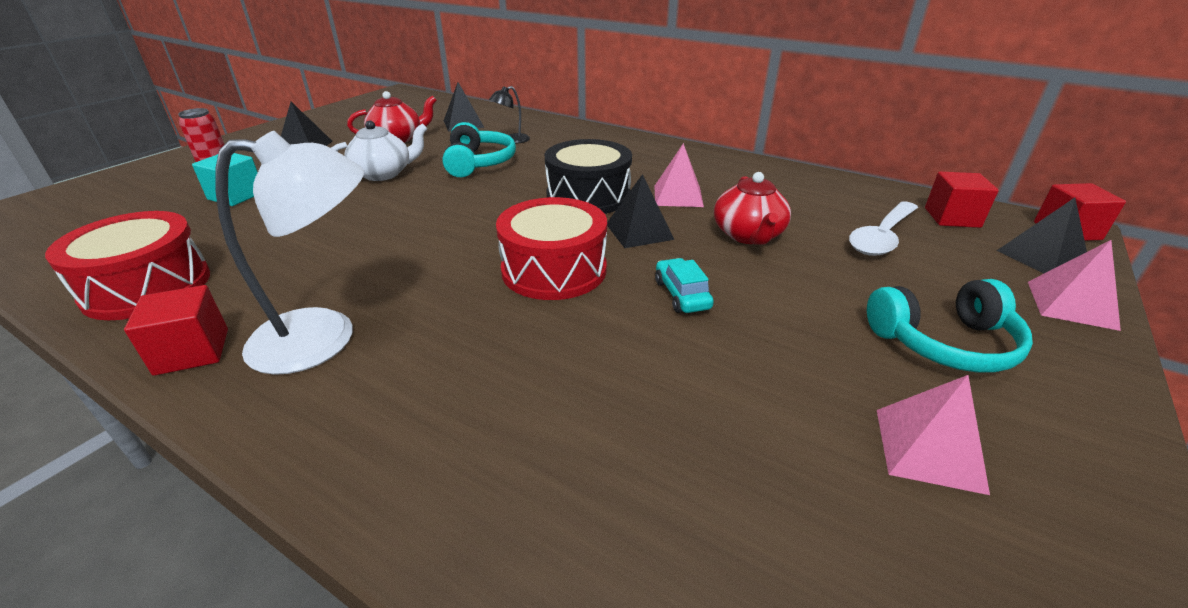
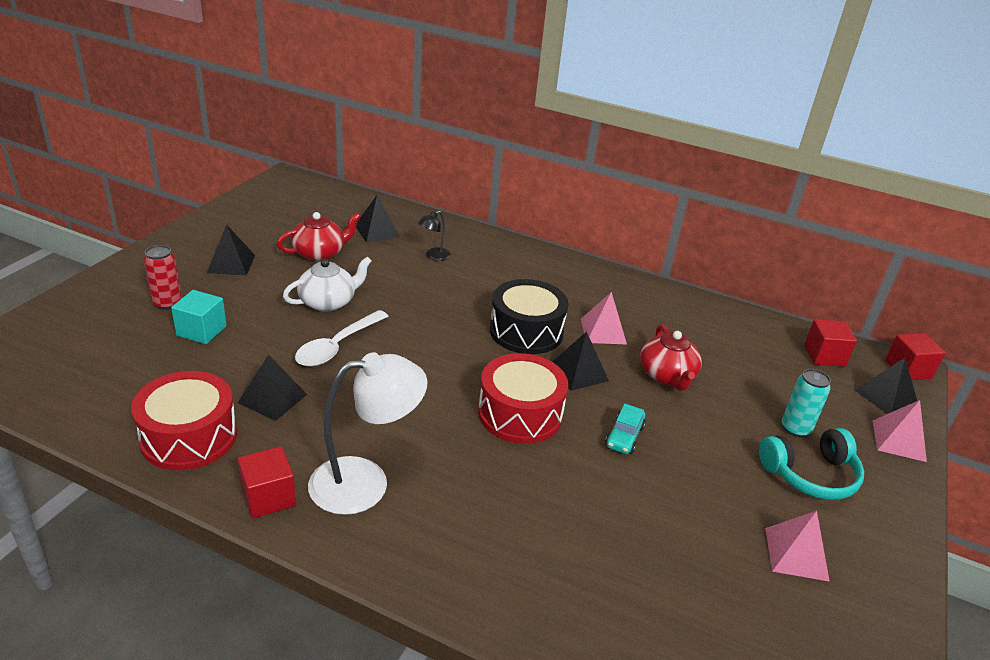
camera: 10 degrees left, 0 degrees up
turquoise headphones [442,122,516,177] -> none
turquoise car [655,258,714,313] -> turquoise car turned 135 degrees counterclockwise [605,404,646,454]
white spoon [849,201,918,256] -> white spoon moved to [295,310,389,367]
none -> black pyramid [238,355,307,421]
none -> turquoise can [782,369,831,437]

